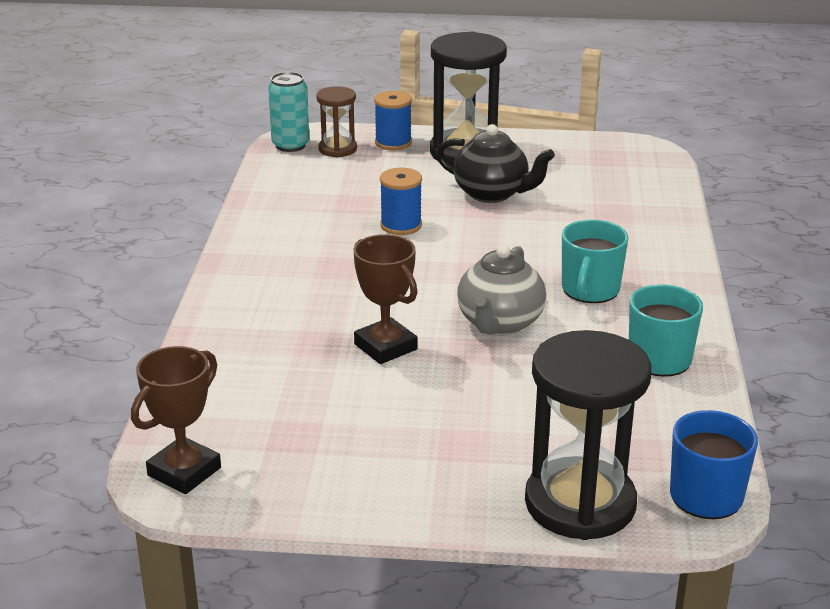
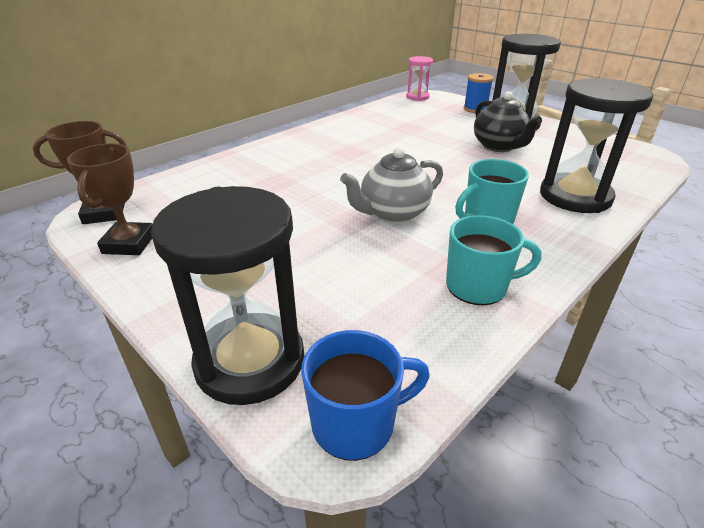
camera: 40 degrees right, 5 degrees up
turquoise can [268,72,309,152] -> pink hourglass [406,56,433,101]
brown hourglass [316,86,357,157] -> none
brown trophy [353,234,417,364] -> brown trophy moved to [67,143,153,255]
blue spool [380,168,422,235] -> none
none -> black hourglass [540,78,653,213]

